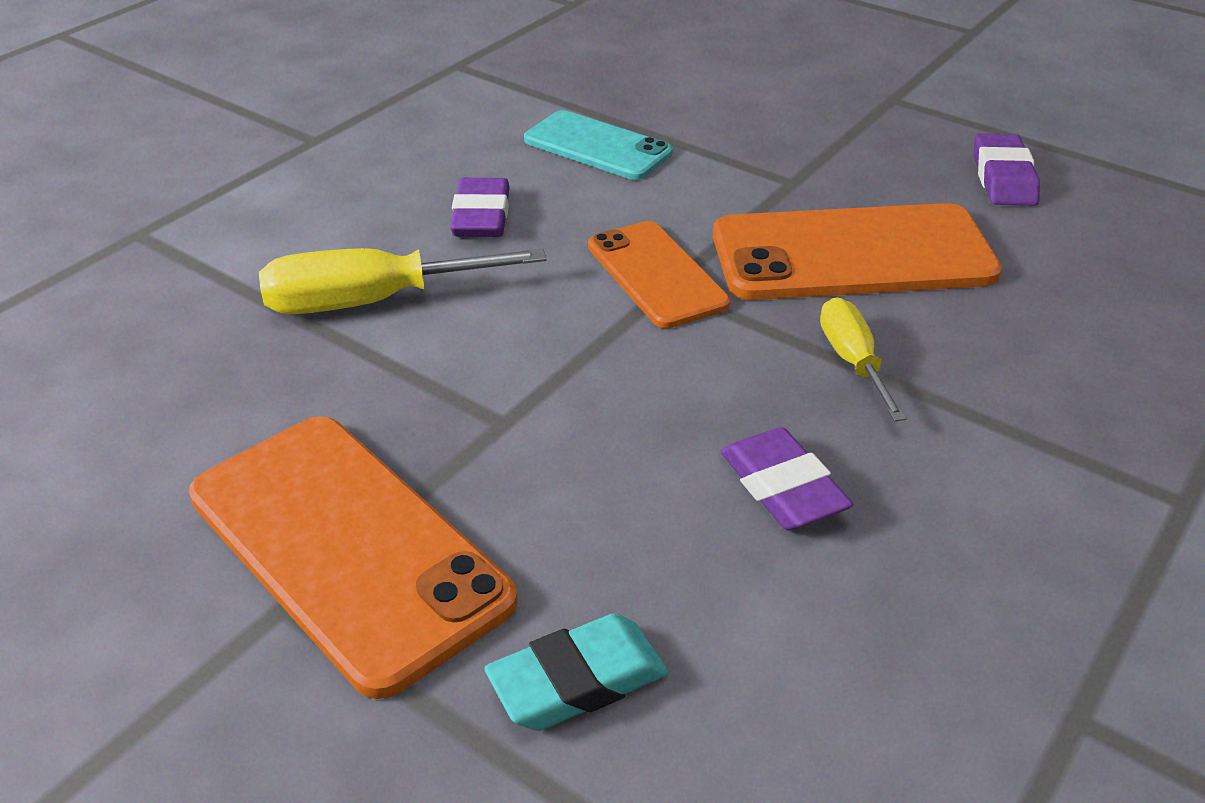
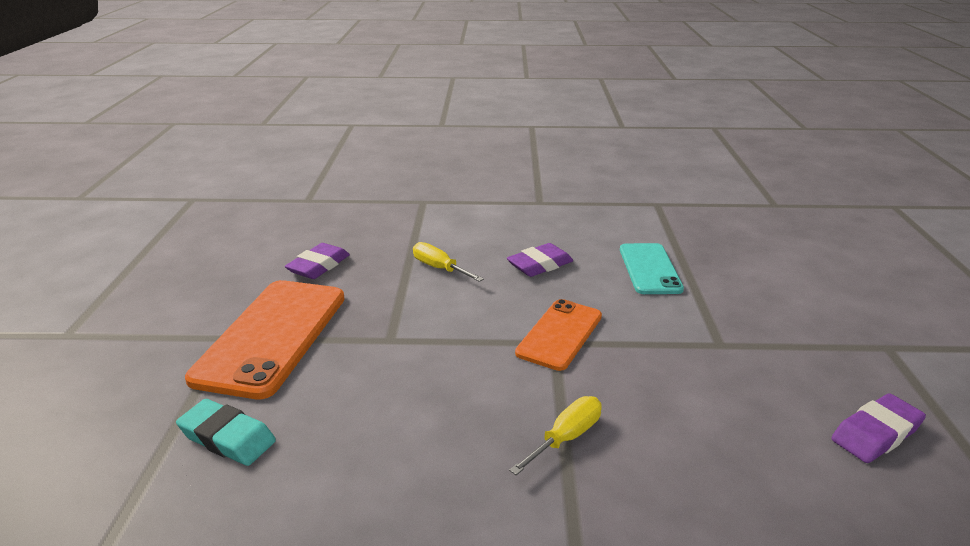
camera: 55 degrees right, 10 degrees down
yellow screwdriver [259,248,547,314] -> yellow screwdriver [413,242,484,282], size x0.61
orange phone [713,203,1002,300] -> none
purple eraser [720,427,853,530] -> purple eraser moved to [285,243,350,279]

